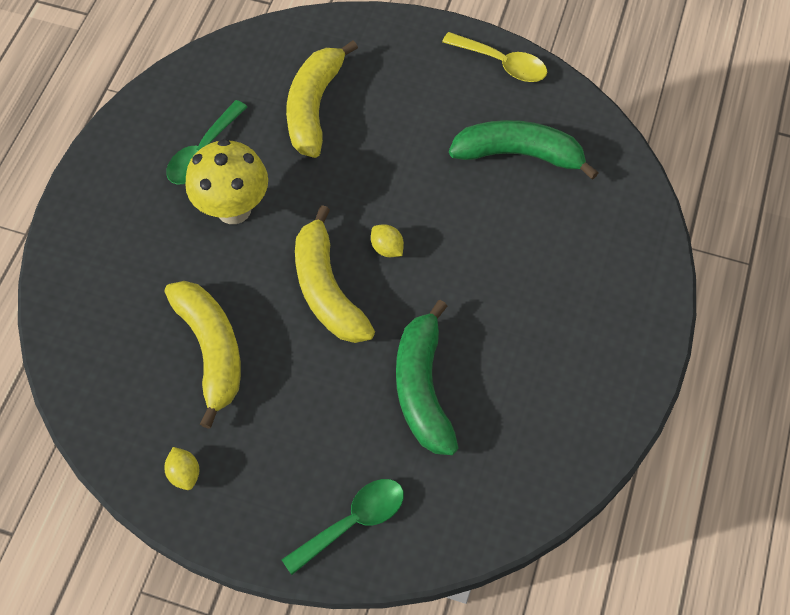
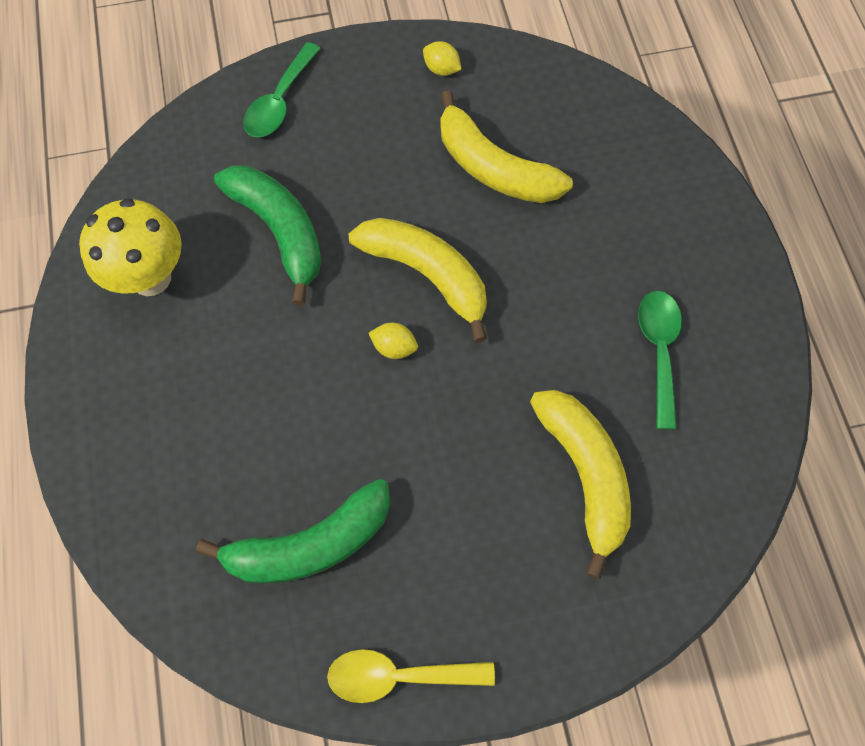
camera: 150 degrees right, 5 degrees up
yellow mushroom [185,139,268,224] -> yellow mushroom moved to [79,198,182,296]

